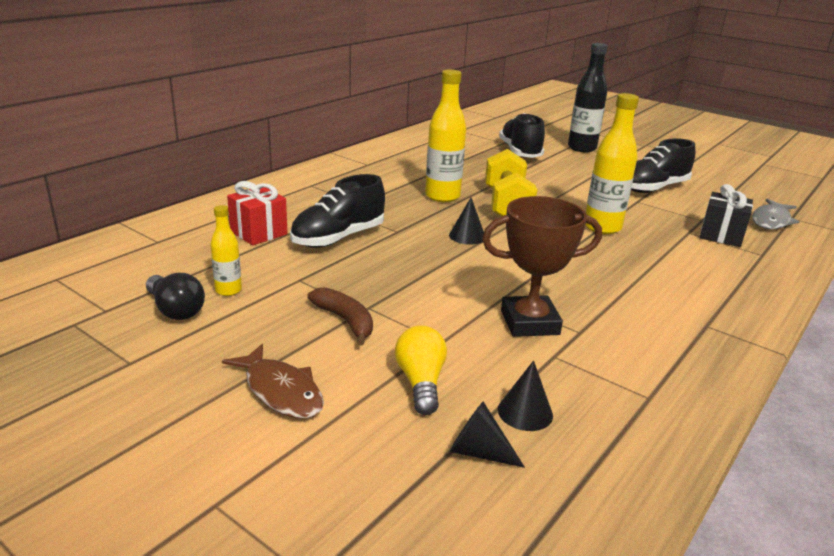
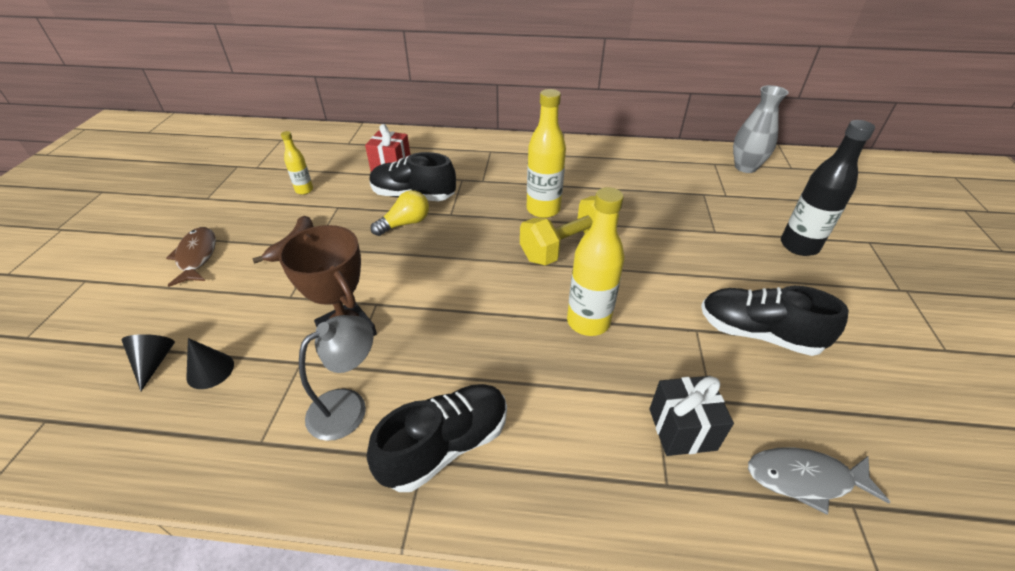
camera: 60 degrees right, 15 degrees up
black light bulb [146,273,205,320] -> none
brown fish [222,344,324,419] -> brown fish turned 150 degrees clockwise [166,227,216,287]
yellow light bulb [395,325,447,415] -> yellow light bulb moved to [371,190,429,236]
black cone [449,198,484,245] -> none
black shoe [499,113,545,158] -> black shoe moved to [367,384,507,492]
none -> grey lamp [299,315,374,441]
none -> grey vase [733,85,788,173]

